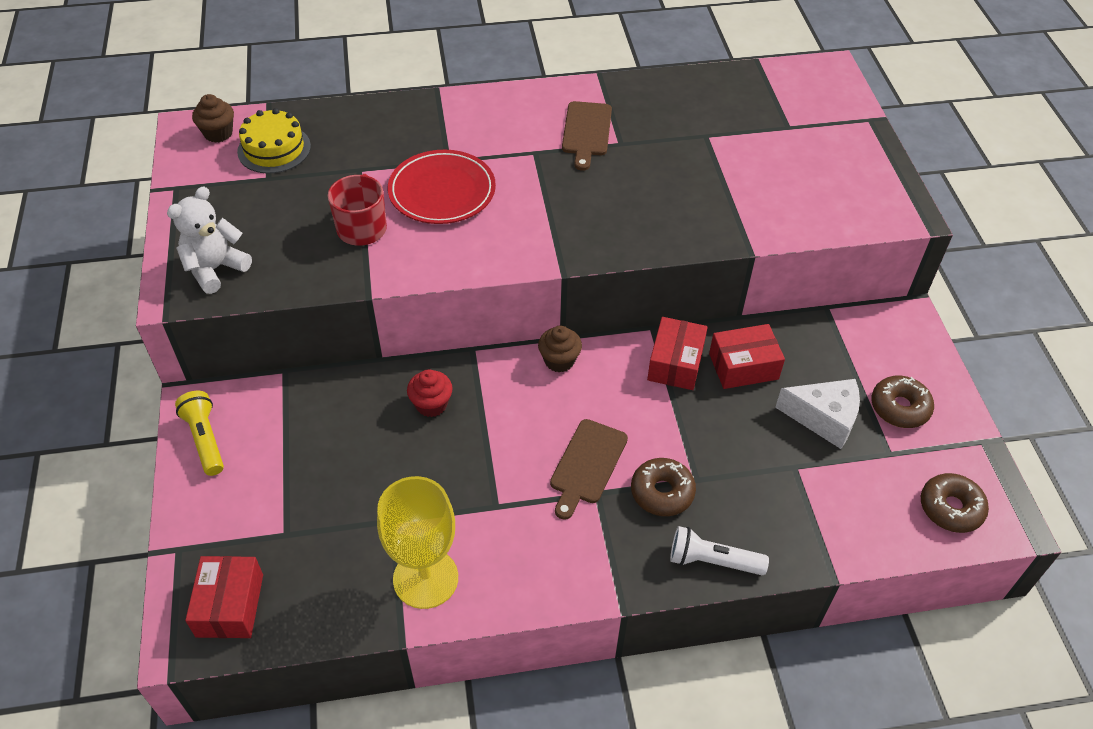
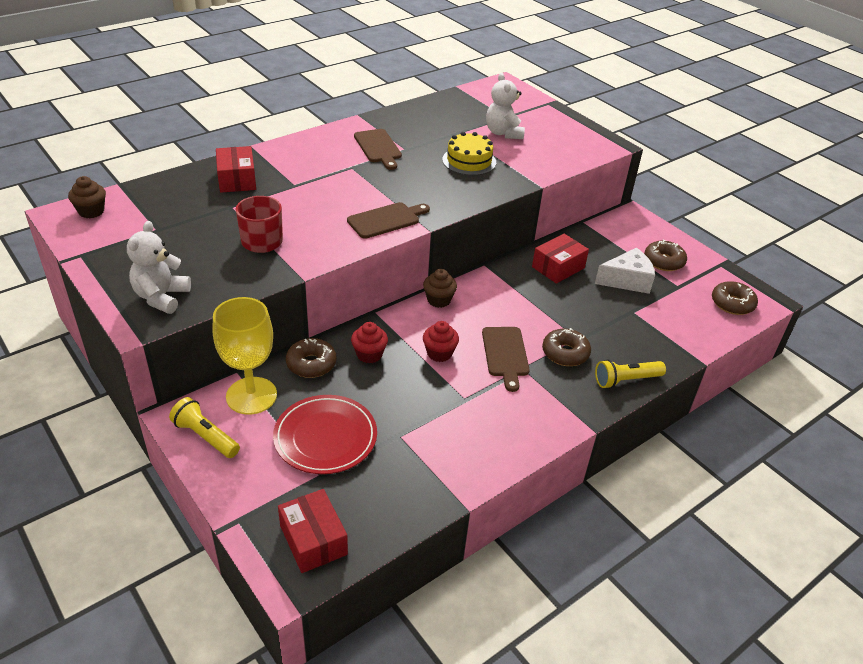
camera: 30 degrees left, 10 degrees down
yellow cake [237,108,311,174] -> yellow cake moved to [442,132,496,176]
yellow goblet [377,476,458,609] -> yellow goblet moved to [212,297,277,415]
red plate [388,150,496,224] -> red plate moved to [273,395,377,474]
red box [647,317,708,390] -> red box moved to [216,146,256,193]
white flashlight [670,526,769,575] -> yellow flashlight [595,359,666,389]
none -> brown donut [286,338,337,378]
none -> brown cutting board [347,202,430,239]
none -> red cupcake [423,321,459,362]
none -> white teddy bear [486,73,525,139]

